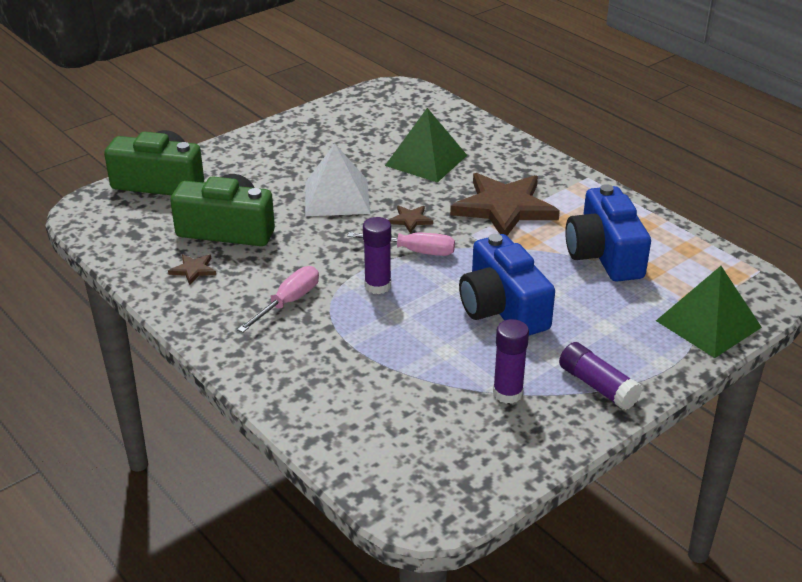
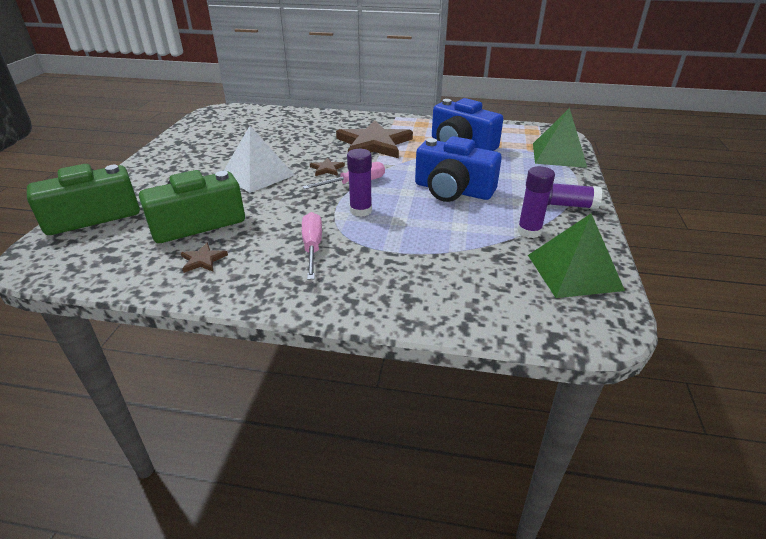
camera: 40 degrees left, 0 degrees up
green pyramid [385,108,467,183] -> green pyramid moved to [528,213,625,298]

